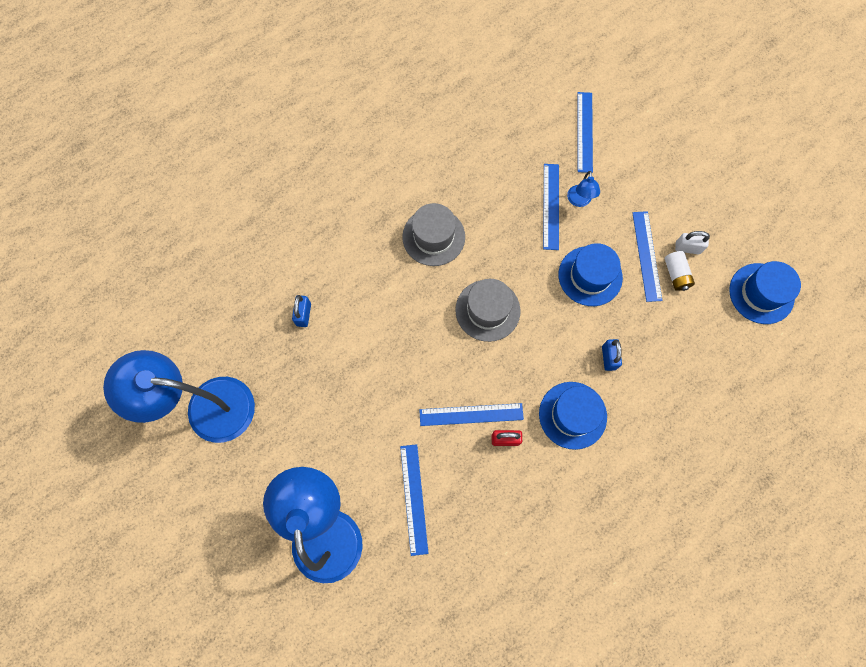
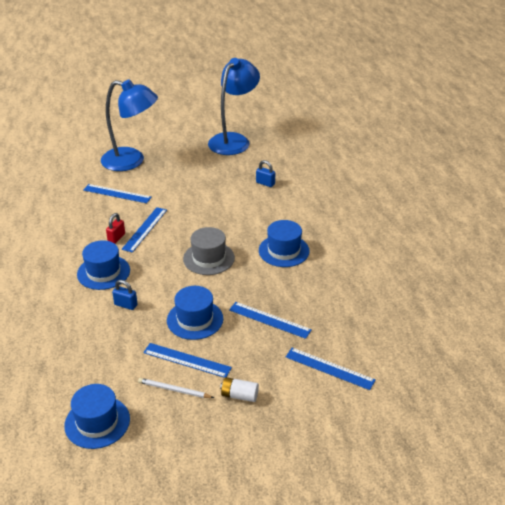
camera: 115 degrees right, 35 degrees down
grey hat [402,203,465,266] -> blue hat [259,220,310,267]
blue lamp [567,171,600,207] -> none
white battery [665,251,695,291] -> white battery moved to [220,377,259,402]
white padlock [675,231,710,254] -> white pencil [138,378,214,398]

